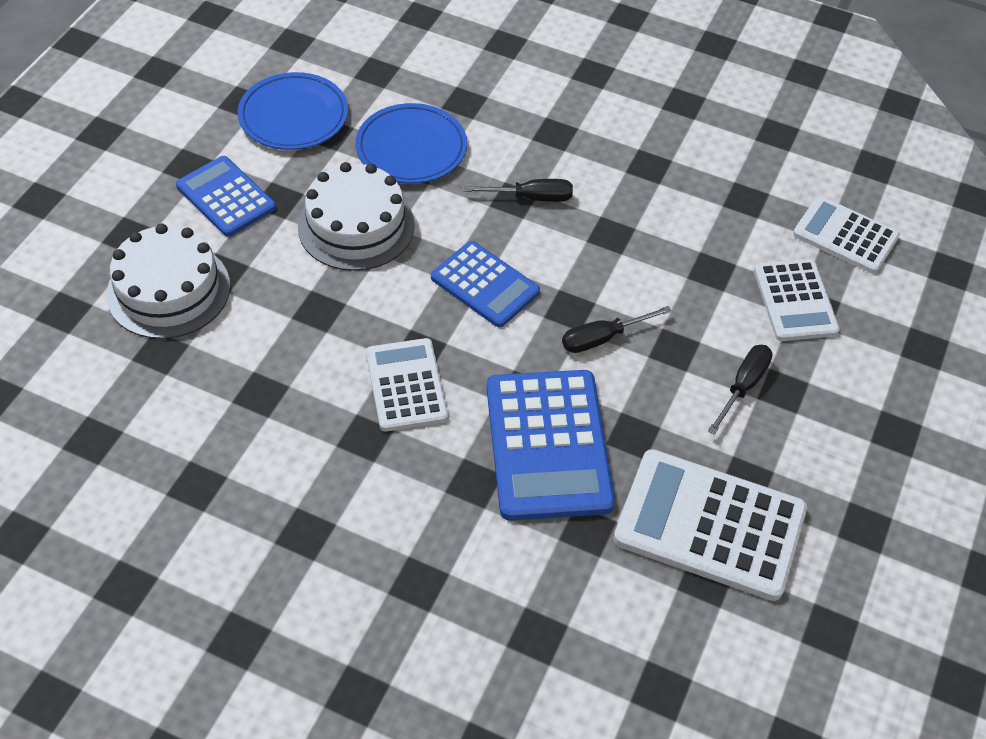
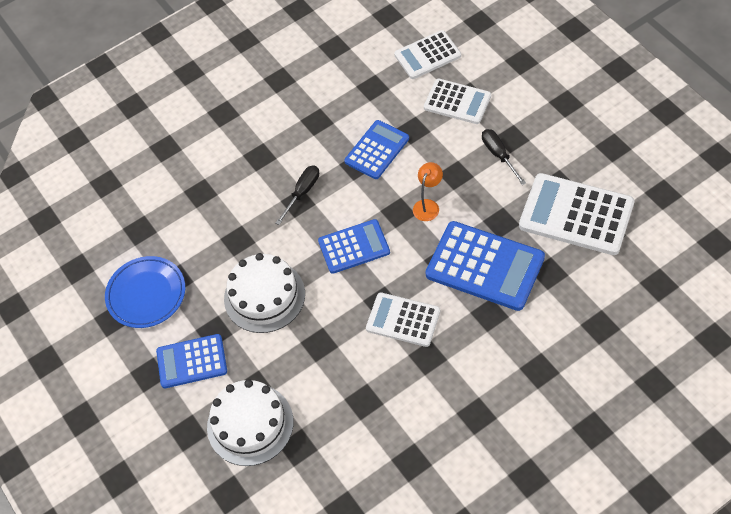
camera: 50 degrees left, 5 degrees up
blue plate [356,103,467,184] -> none
black screwdriver [562,306,672,353] -> orange lamp [413,162,443,221]
white calculator [613,449,807,601] -> white calculator turned 60 degrees clockwise [519,173,635,255]
none -> blue calculator [344,120,409,179]

